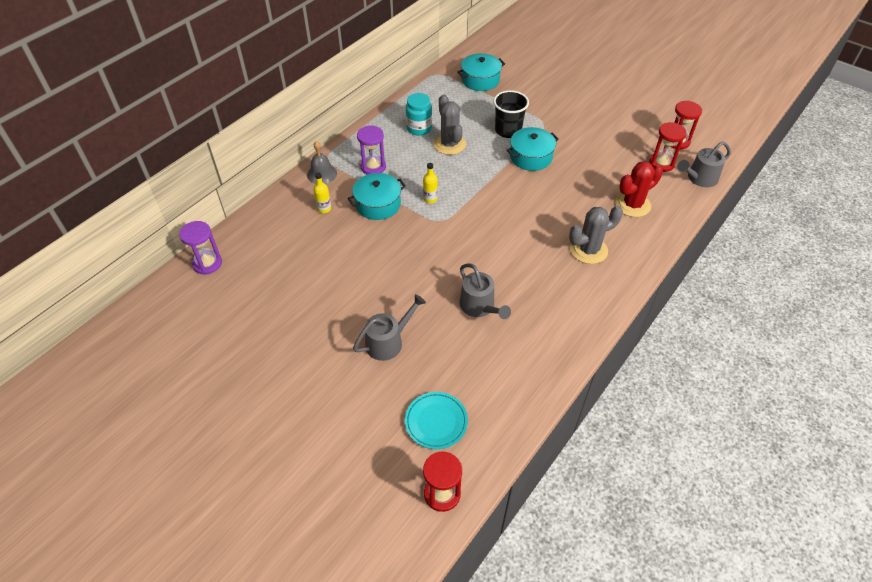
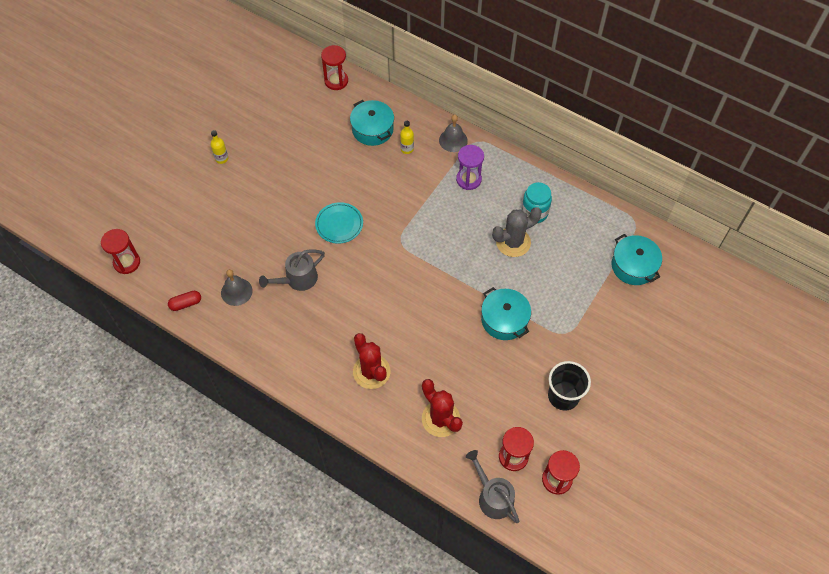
camera: 85 degrees right, 10 degrees up
purple hourglass [179,221,222,275] -> red hourglass [321,45,348,90]
turquoise pot [348,173,406,220] -> turquoise pot moved to [350,100,394,146]
grey watering can [353,294,426,361] -> none
turquoise plate [405,392,468,449] -> turquoise plate moved to [315,202,363,244]
yellow bottle [423,163,438,203] -> yellow bottle moved to [210,130,228,164]
black cup [493,90,529,138] -> black cup moved to [548,361,591,411]
grey cactus [569,205,623,264] -> red cactus [353,333,391,389]
none -> red capsule [168,291,201,311]
none -> grey bell [221,269,252,306]

